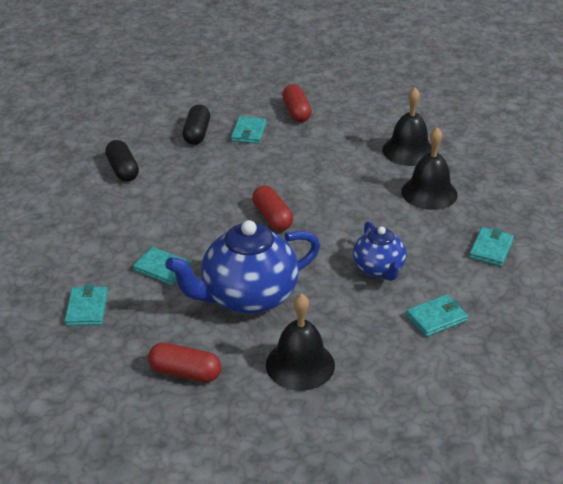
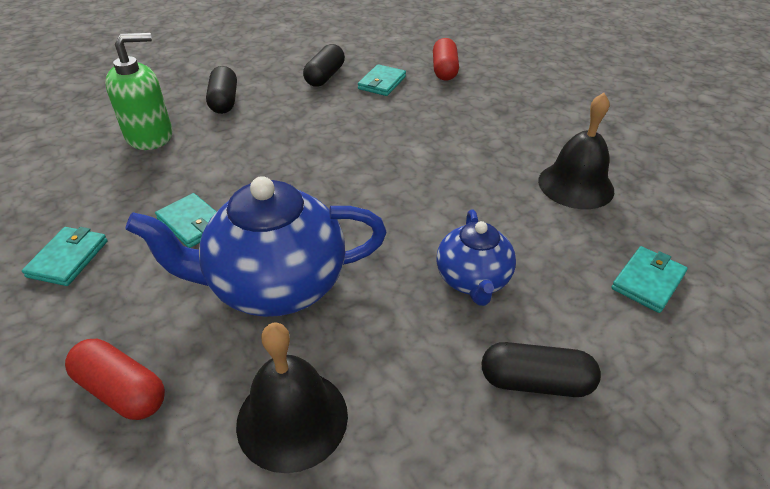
camera: 15 degrees right, 5 degrees up
red capsule [252,185,293,231] -> none
black bell [382,87,432,166] -> none
turquoise wallet [406,295,468,337] -> black capsule [482,342,601,397]
none -> green soap dispenser [105,33,173,150]

